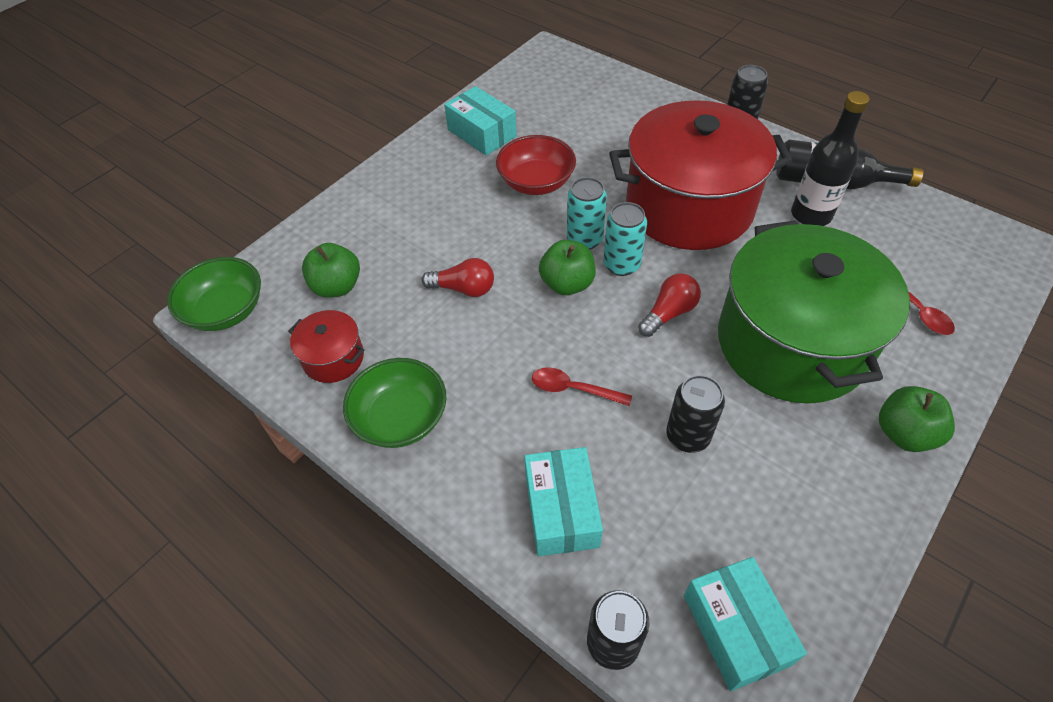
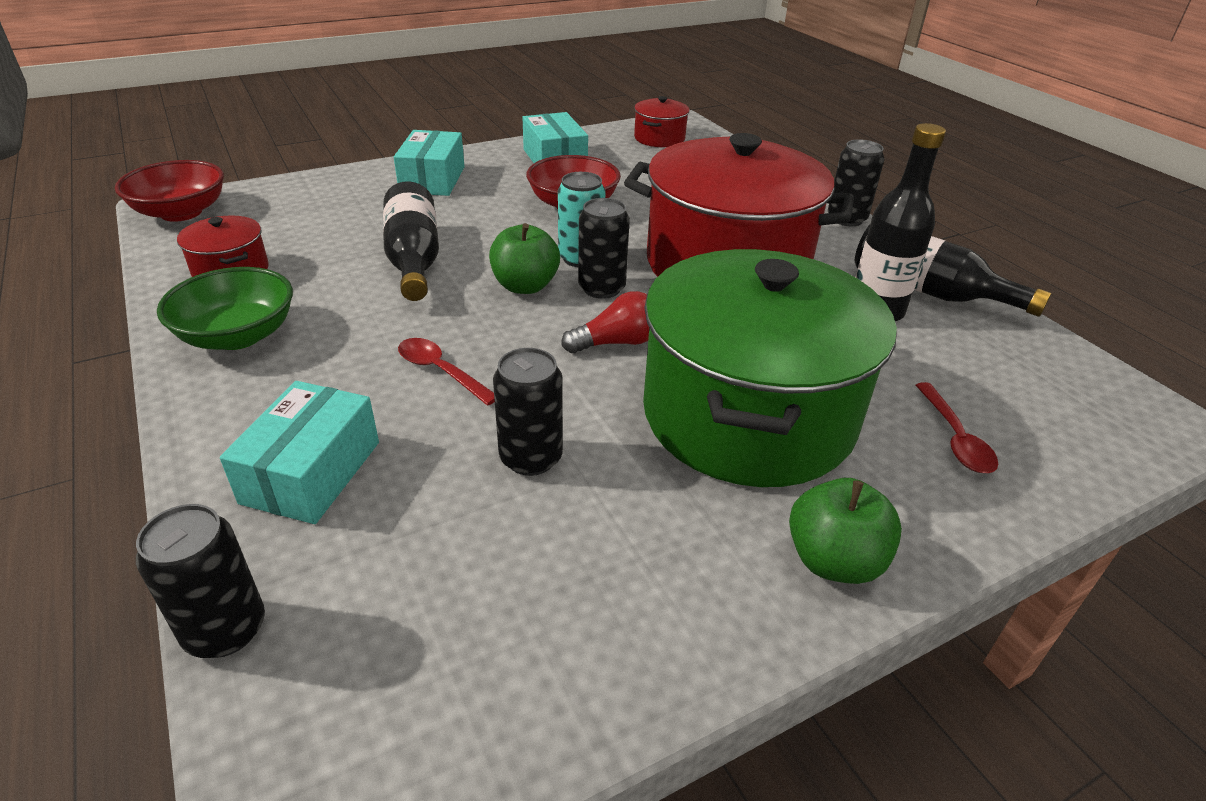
camera: 20 degrees right, 15 degrees down
green bowl [167,257,261,331] -> red bowl [115,160,224,222]
green apple [302,243,360,298] -> none
red light bulb [422,258,494,297] -> black bottle [383,181,439,301]
turquoise can [603,202,647,276] -> black can [578,198,630,299]
turquoise box [684,557,807,691] -> turquoise box moved to [394,130,465,196]
none -> red pot [634,96,690,147]

